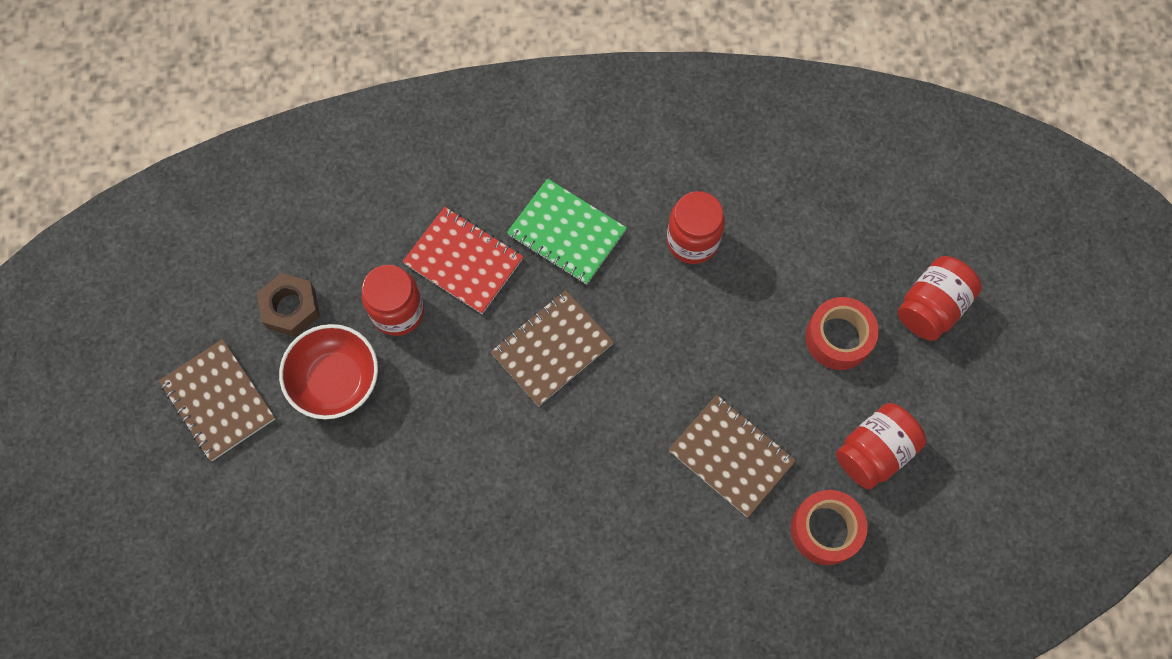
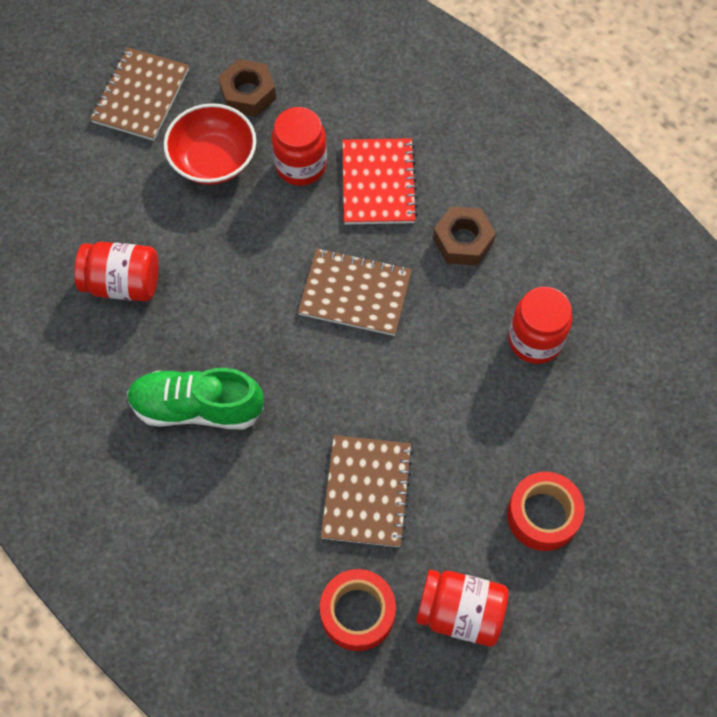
camera: 55 degrees right, 5 degrees down
green notebook [507,178,627,285] -> brown nut [433,206,496,266]
red jar [898,256,982,341] -> red jar moved to [74,242,158,301]
none -> green shoe [127,368,264,429]

